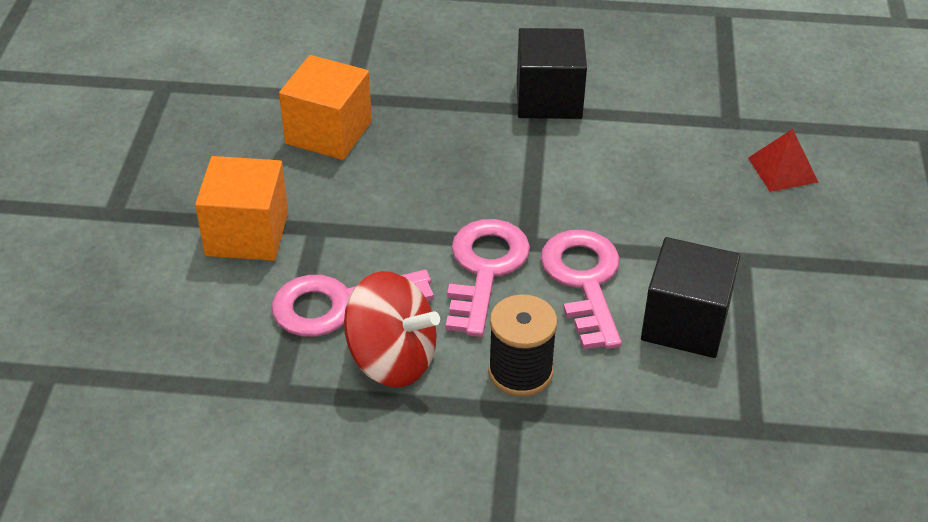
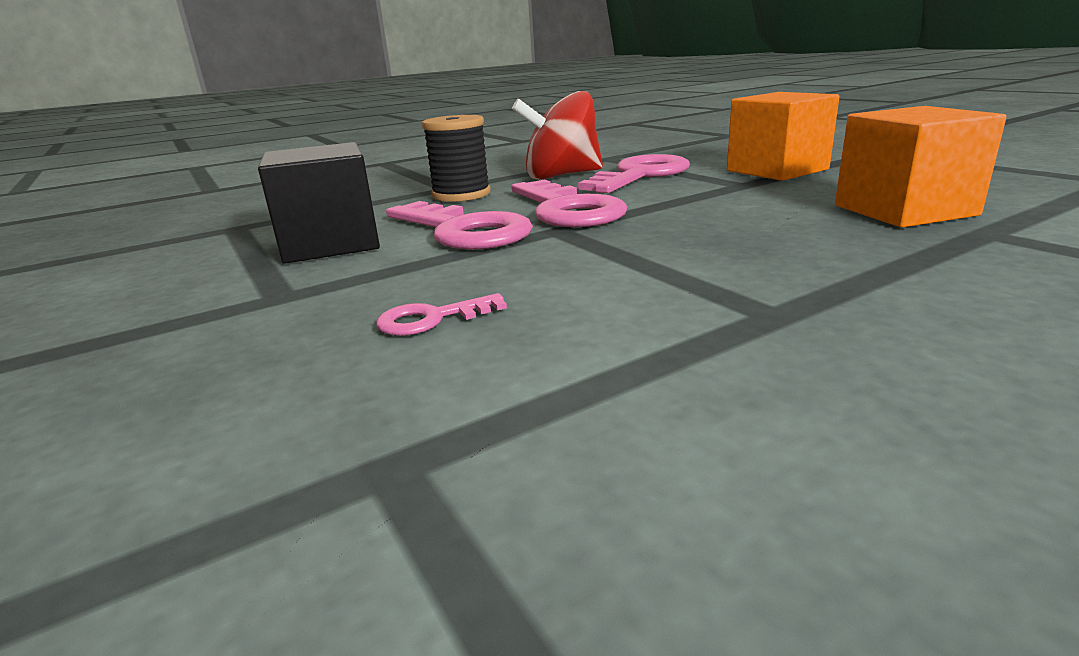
camera: 145 degrees right, 20 degrees down
black cube [517,28,587,119] -> none
red pyramid [748,129,819,192] -> none
none -> pink key [376,293,507,336]

